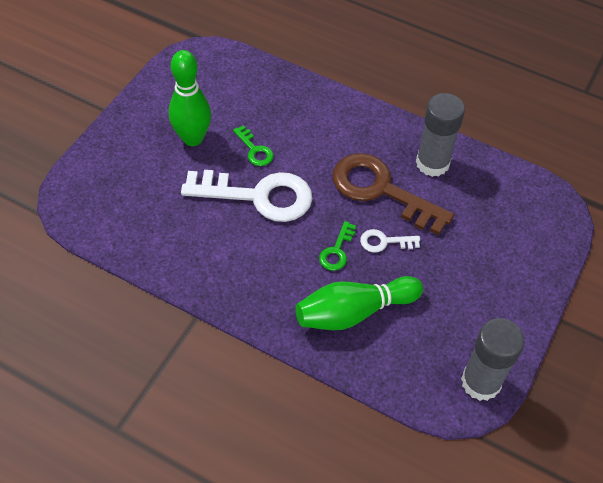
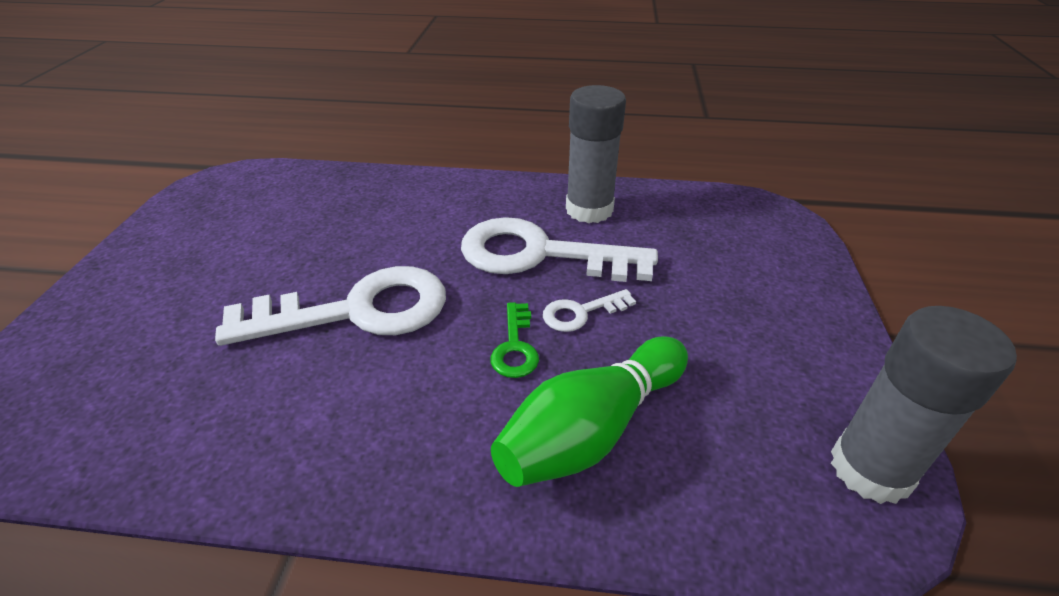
camera: 20 degrees left, 15 degrees down
green bowling pin [169,50,211,146] -> none
green key [233,125,273,166] -> none
brown key [333,153,454,235] -> white key [461,217,658,282]

